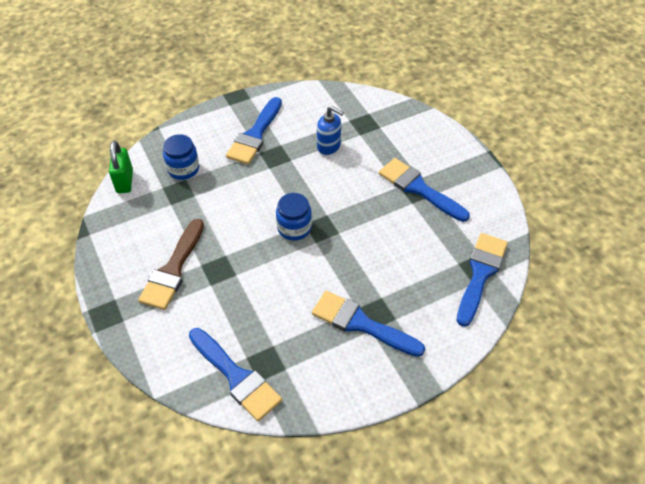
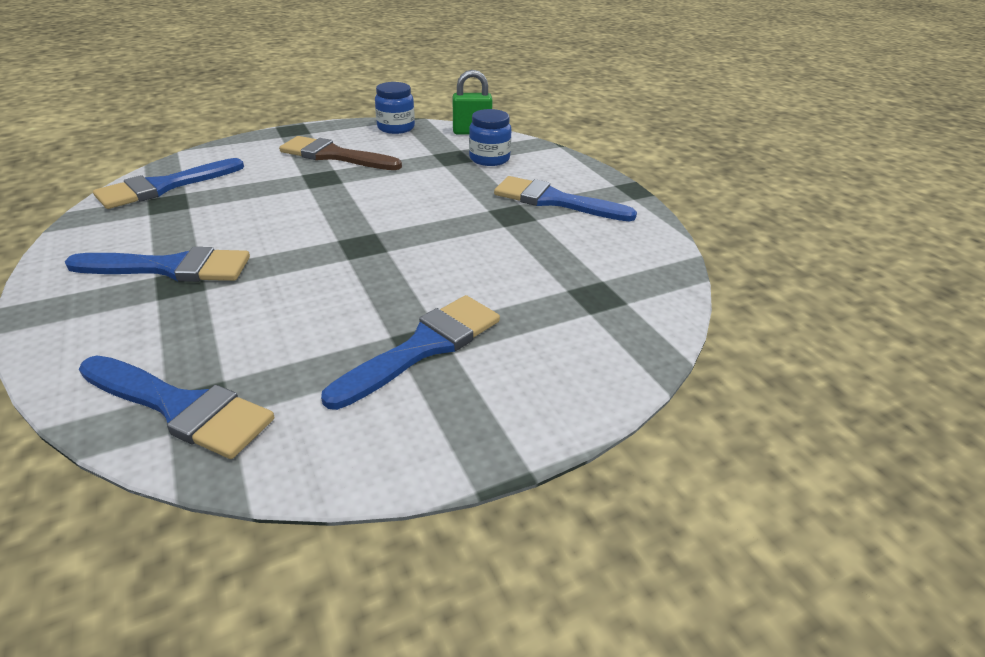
camera: 90 degrees right, 15 degrees down
blue jar [276,193,312,240] -> blue jar moved to [375,82,415,134]
blue brush [312,291,425,357] -> blue brush turned 60 degrees clockwise [65,247,250,282]
blue soap dispenser [317,106,344,155] -> none

